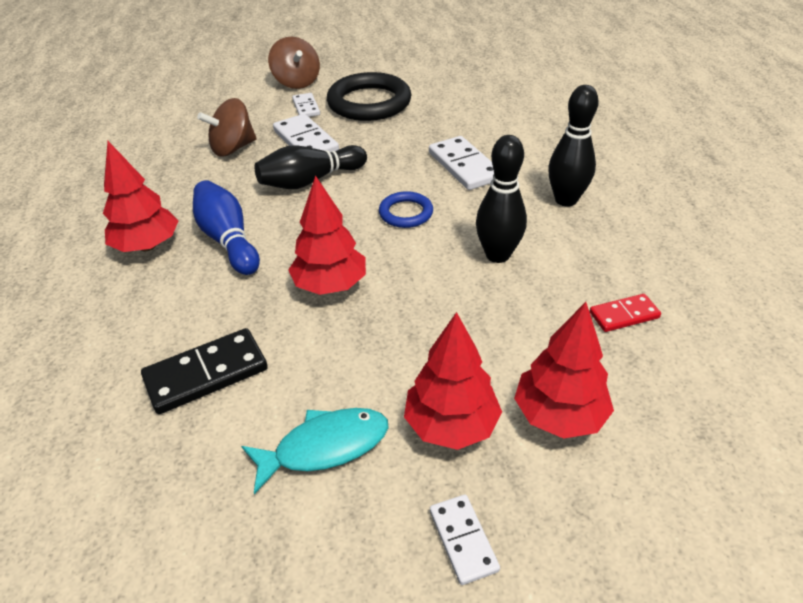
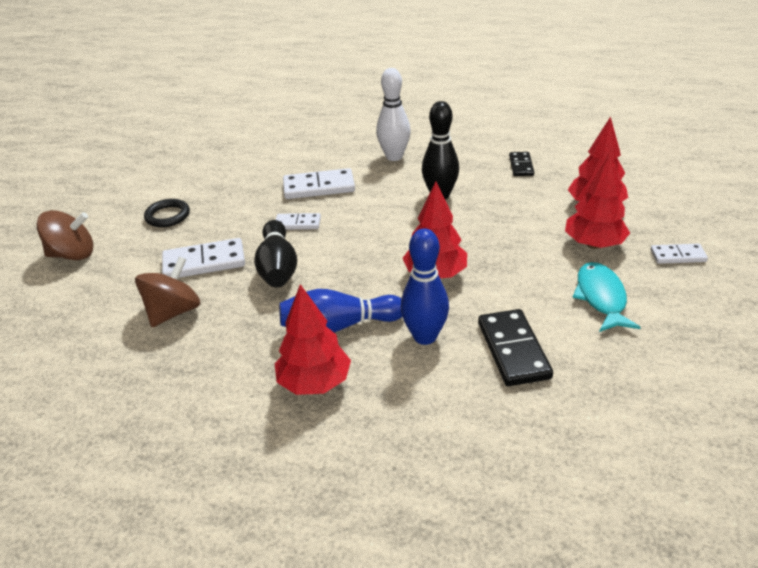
camera: 70 degrees left, 5 degrees down
brown spinning top [197,98,257,157] -> brown spinning top turned 135 degrees counterclockwise [135,257,200,327]
white domino [292,93,320,117] -> white domino moved to [276,213,321,230]
black ring [327,72,411,121] -> black ring [144,199,190,227], size x0.51
blue ring [379,191,433,228] -> none
black bowling pin [548,85,599,207] -> white bowling pin [376,68,411,161]
red domino [590,294,661,332] -> black domino [509,152,534,176]
none -> blue bowling pin [401,228,449,345]

